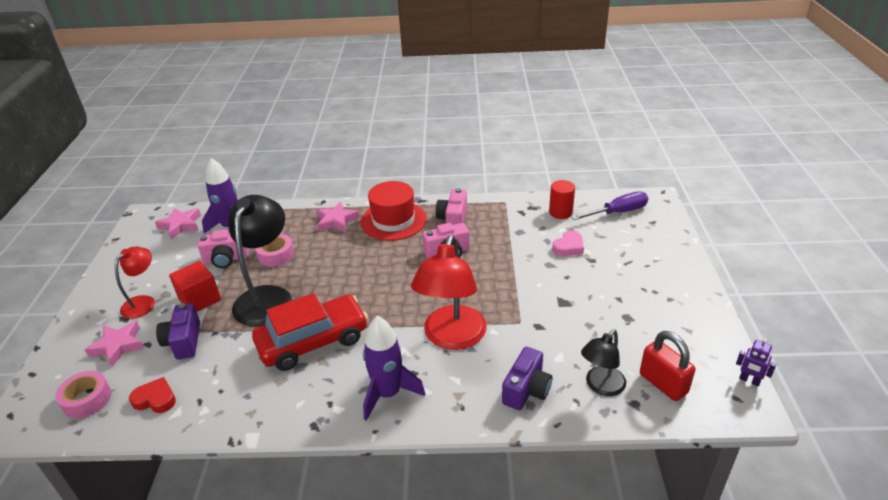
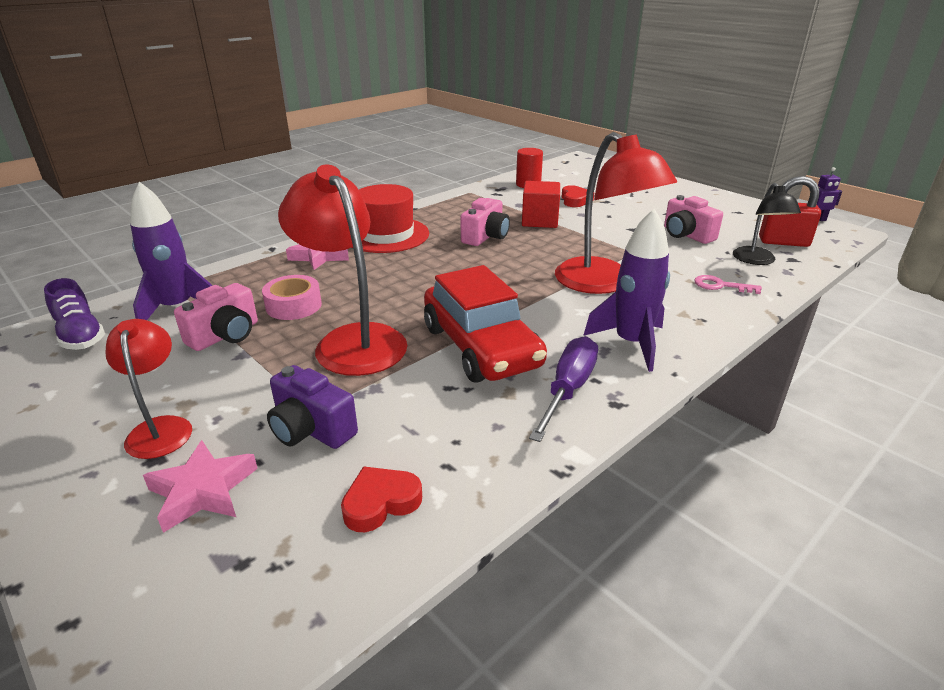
camera: 45 degrees left, 5 degrees down
pink tape [55,371,111,418] -> none
pink star [155,208,201,239] -> purple shoe [44,278,105,350]
red cube [169,261,221,312] -> red cube moved to [522,181,560,228]
black lamp [228,195,292,327] -> red lamp [278,164,407,376]
red car [252,293,368,371] -> red car turned 135 degrees clockwise [424,265,547,382]
pink camera [436,188,467,225] -> pink camera moved to [664,195,723,244]
purple camera [502,347,552,410] -> pink key [694,275,762,294]
pink heart [552,230,584,256] -> red heart [562,185,594,207]
purple screwdriver [572,191,648,220] -> purple screwdriver moved to [529,336,598,442]

